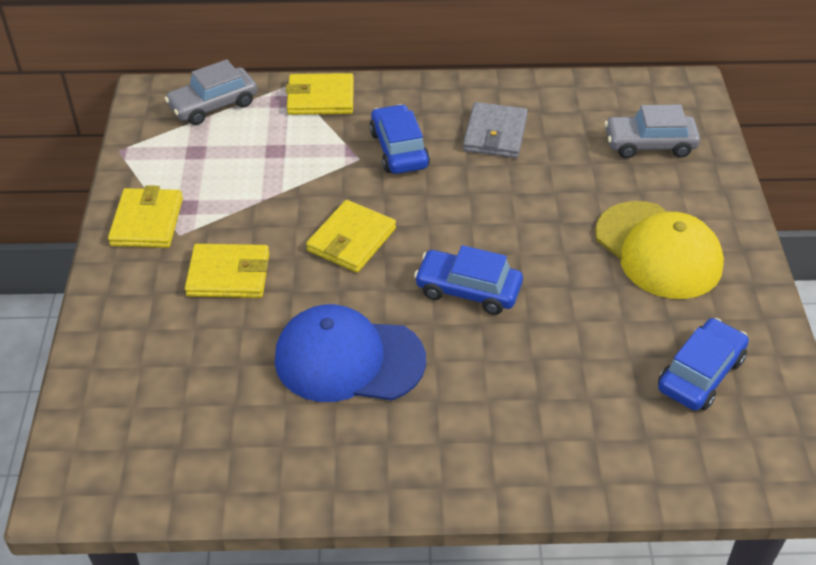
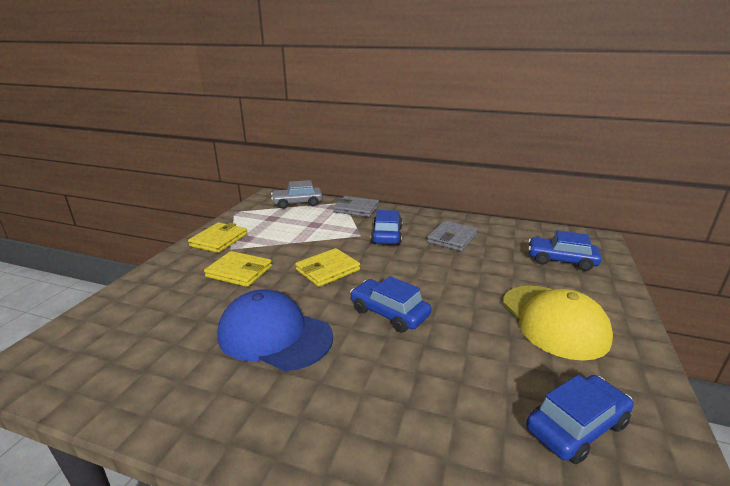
camera: 20 degrees right, 20 degrees down
yellow wallet [285,73,354,115] -> grey wallet [333,196,379,217]
grey car [604,104,700,158] -> blue car [528,231,601,271]

